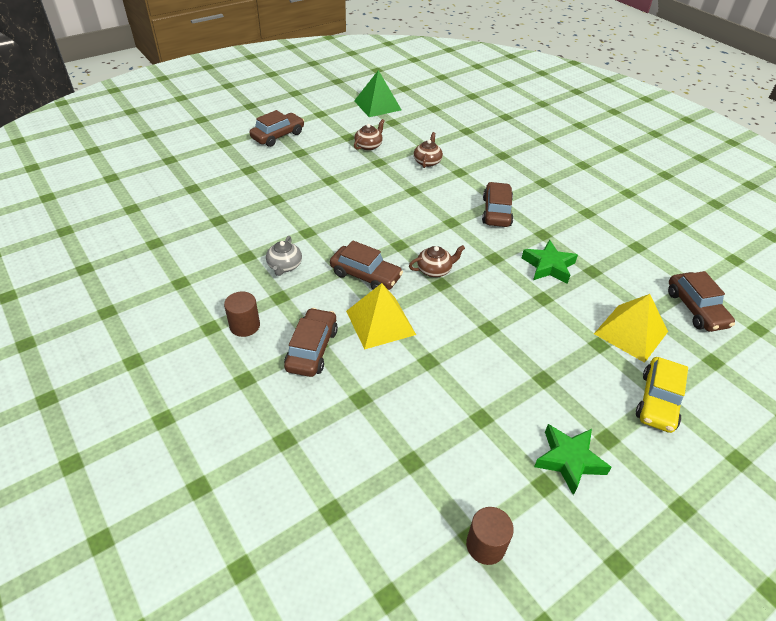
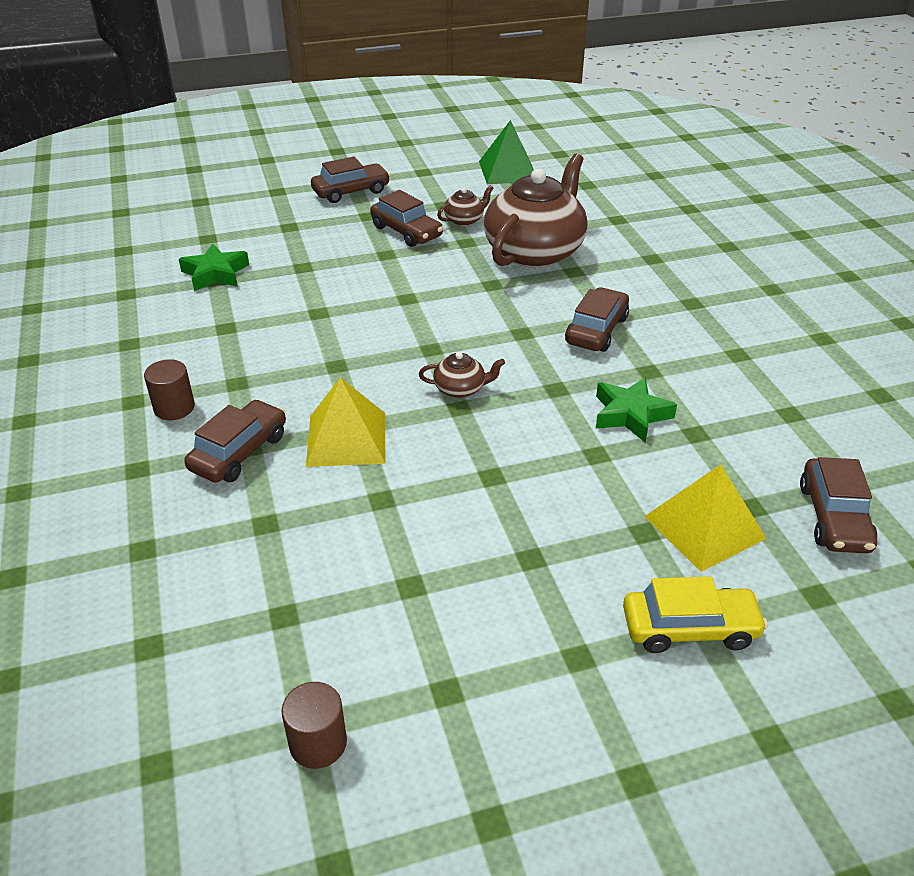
camera: 20 degrees right, 5 degrees down
grey teapot [266,236,302,276] -> none
brown car [330,241,403,290] -> brown car moved to [370,190,443,247]
brown teapot [414,132,443,168] -> brown teapot [484,154,588,267], size x2.40
green star [534,424,612,495] -> green star moved to [179,243,249,291]
yellow car [636,357,688,433] -> yellow car turned 135 degrees counterclockwise [623,576,768,653]

